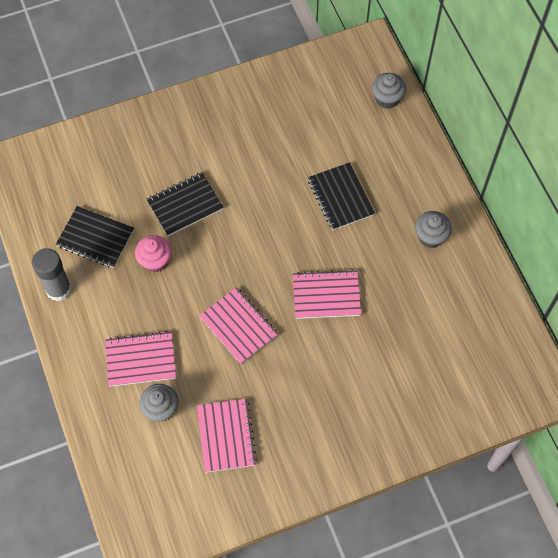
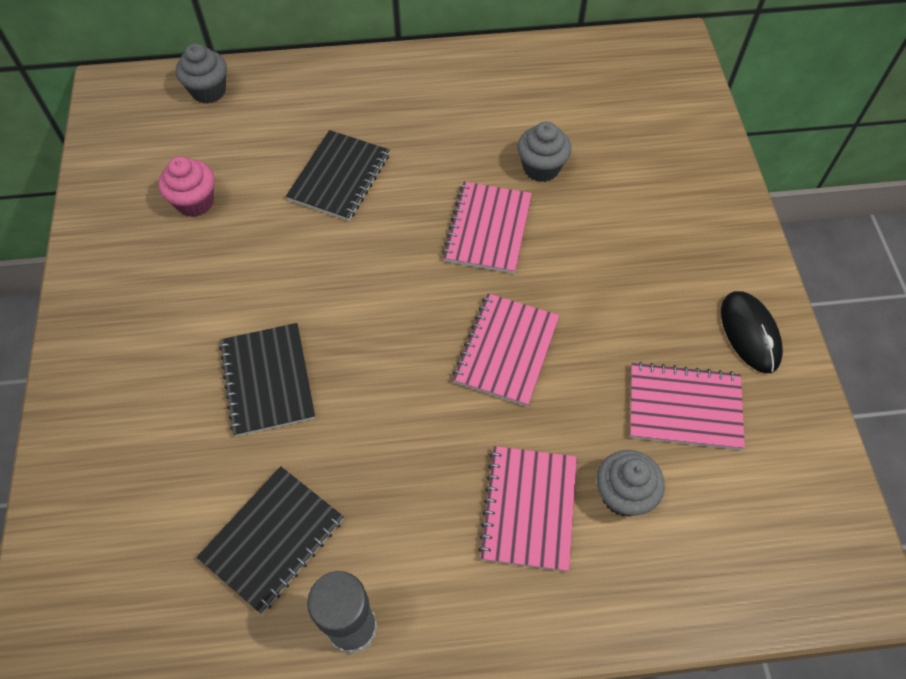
camera: 75 degrees left, 5 degrees down
pink cupcake [135,235,172,272] -> pink cupcake moved to [158,156,214,217]
pink notebook [199,287,278,364] -> pink notebook turned 45 degrees counterclockwise [453,293,560,406]
black notebook [308,162,375,230] -> black notebook turned 60 degrees counterclockwise [286,130,390,221]
grey cupcake [415,211,452,248] -> grey cupcake moved to [518,122,571,182]
none -> black mouse [721,291,783,373]

